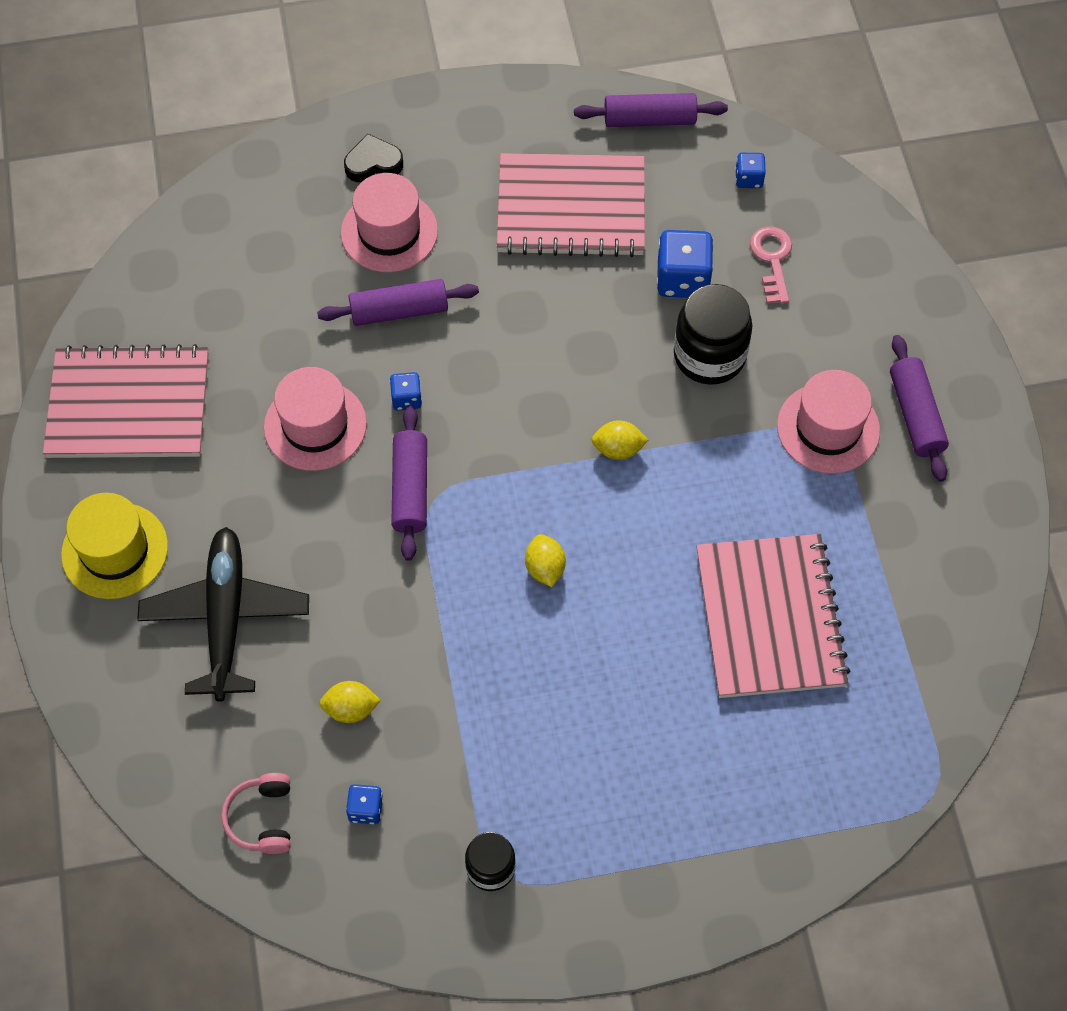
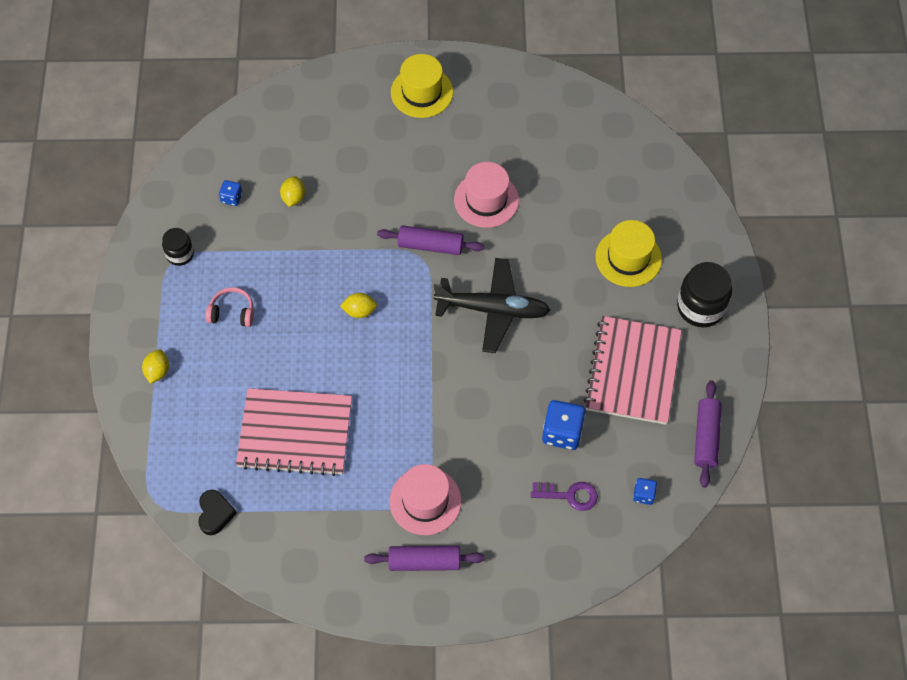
camera: 100 degrees right, 0 degrees up
pink notebook [43,344,209,458] -> none
black plane [137,527,309,702] -> black plane moved to [434,258,551,353]
pink headphones [221,773,291,854] -> pink headphones moved to [206,287,254,327]
purple rolling pin [317,279,479,326] -> none
pink hat [341,173,438,272] -> yellow hat [595,220,662,287]
black heart [344,134,403,182] -> black heart moved to [198,490,237,535]
blue dice [390,372,422,411] -> none
yellow lemon [591,420,648,460] -> yellow lemon moved to [142,349,169,384]
black jar [674,284,752,385] -> black jar moved to [677,262,732,327]
pink key [750,227,792,304] -> purple key [531,482,598,511]

